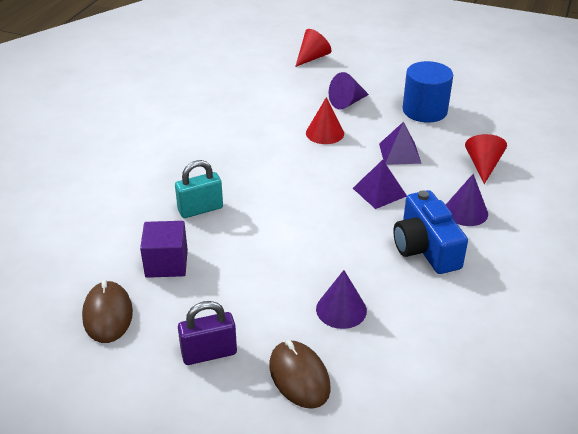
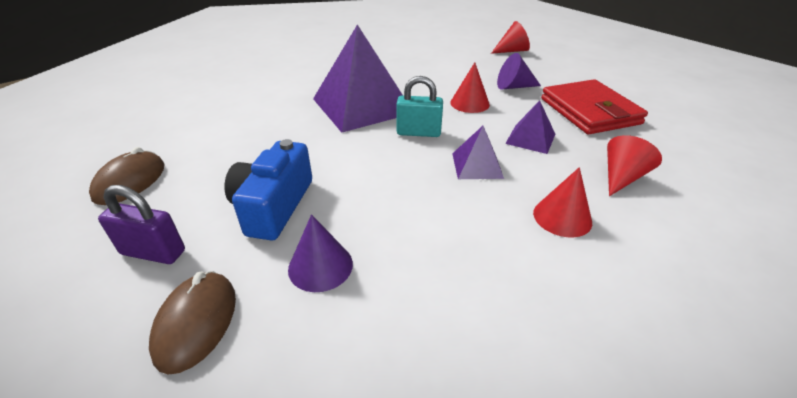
camera: 30 degrees right, 0 degrees up
purple cube [140,221,188,278] -> none
turquoise padlock [175,160,223,218] -> turquoise padlock moved to [396,76,443,137]
blue camera [393,190,468,274] -> blue camera moved to [224,139,312,241]
blue cylinder [403,61,453,123] -> red wallet [541,79,648,134]
purple cone [446,174,488,226] -> red cone [533,167,592,238]
none -> purple pyramid [313,25,403,132]

